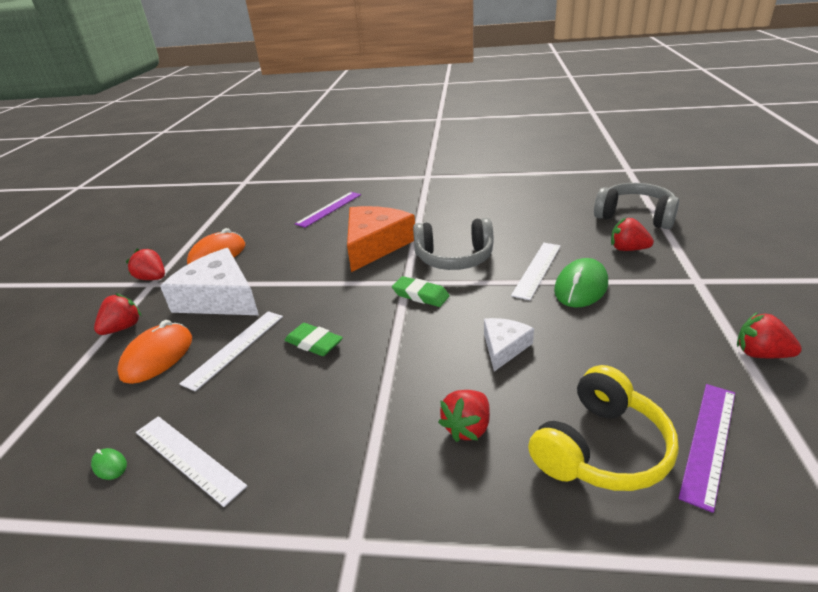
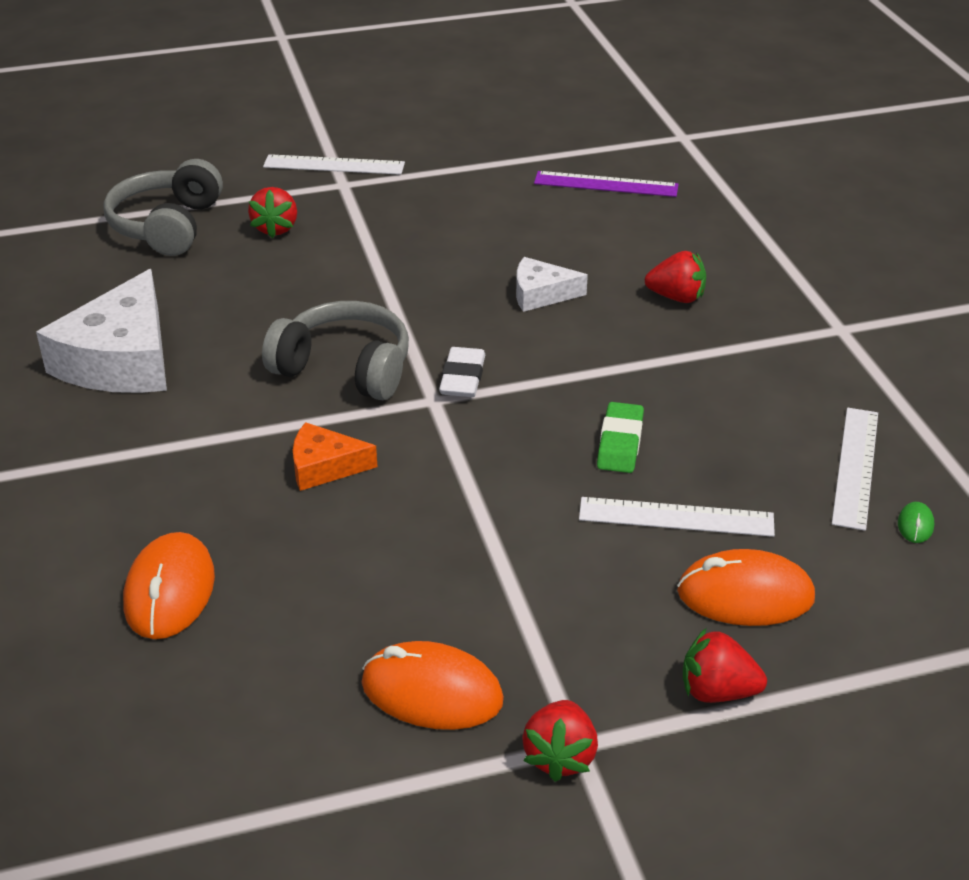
camera: 115 degrees left, 5 degrees up
white cheese [160,248,259,315] -> white cheese moved to [36,269,167,393]
purple ruler [295,192,361,228] -> orange mouse [123,532,215,639]
orange cheese [347,206,415,272] -> orange cheese [293,422,377,491], size x0.52
green eraser [392,276,450,307] -> white eraser [439,347,485,397]
grey headphones [413,218,493,270] -> grey headphones turned 45 degrees counterclockwise [262,301,409,400]
white ruler [511,243,561,300] -> white ruler moved to [263,154,405,175]
yellow headphones [528,365,679,491] -> none
green mouse [554,258,608,308] -> none
red strawberry [737,312,802,358] -> none

